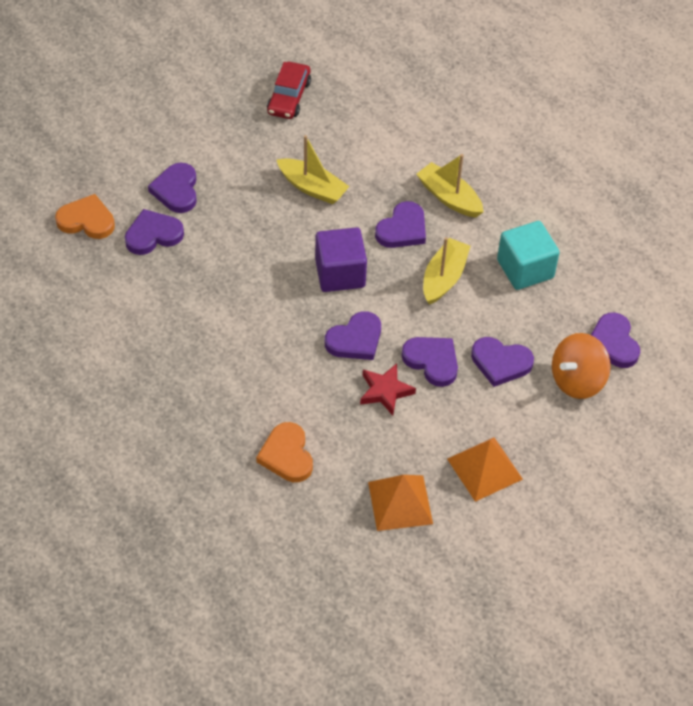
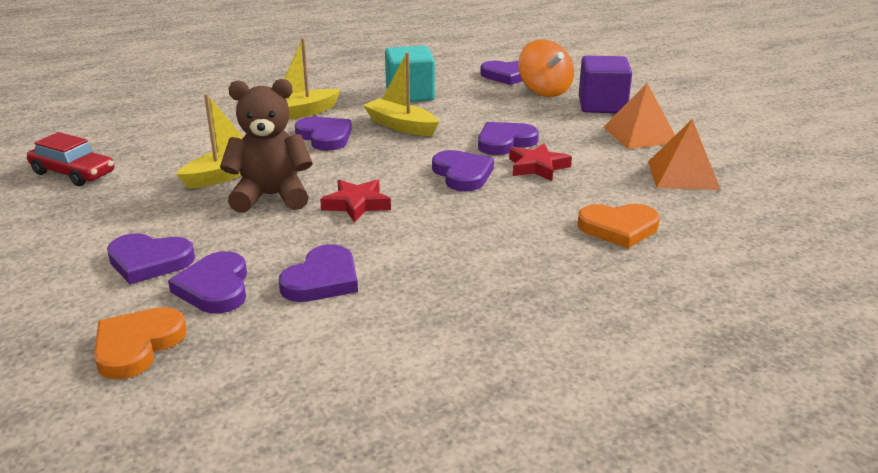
camera: 75 degrees left, 25 degrees down
purple cube [315,227,367,292] -> purple cube moved to [579,56,632,113]
purple heart [471,337,534,387] -> purple heart moved to [279,244,358,302]
none -> brown teddy bear [220,79,313,213]
none -> red star [320,179,391,222]

